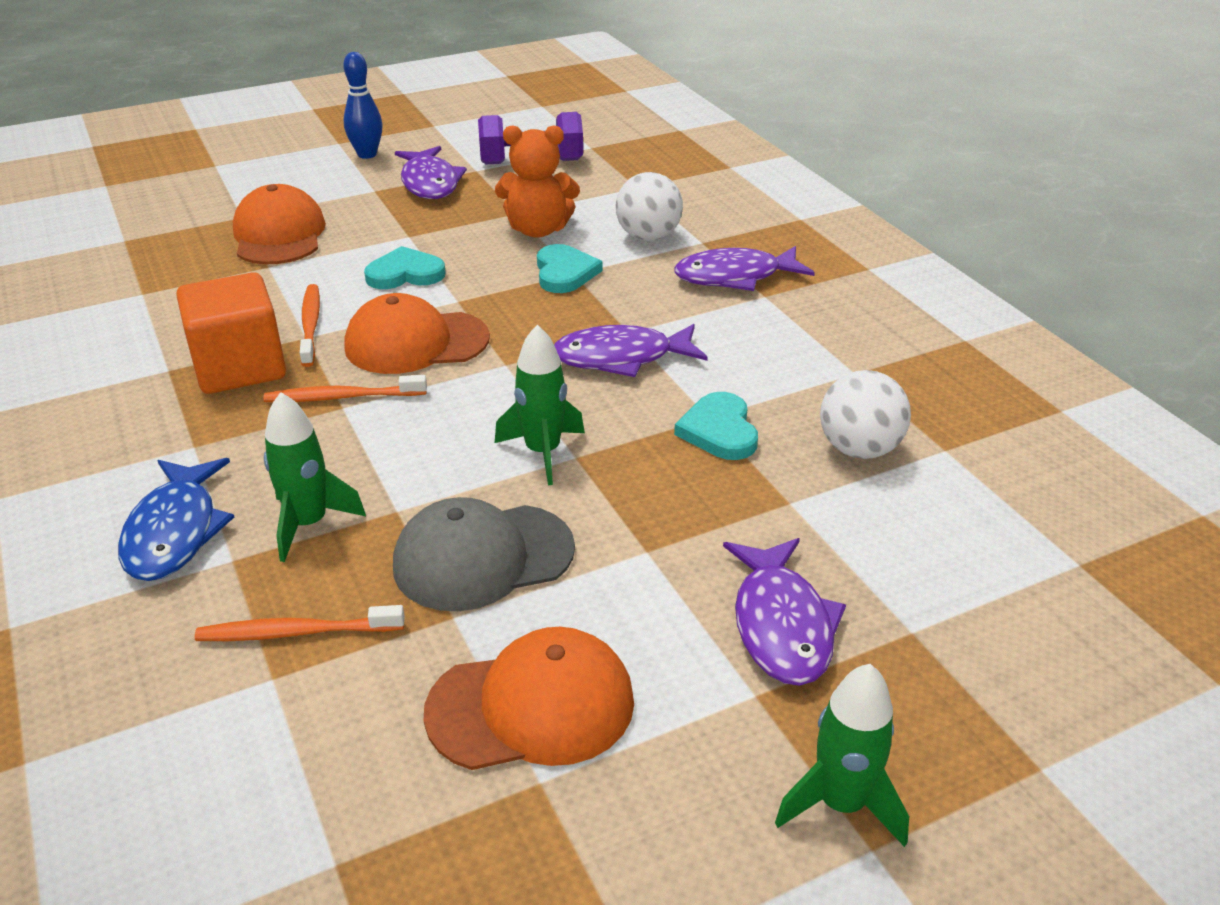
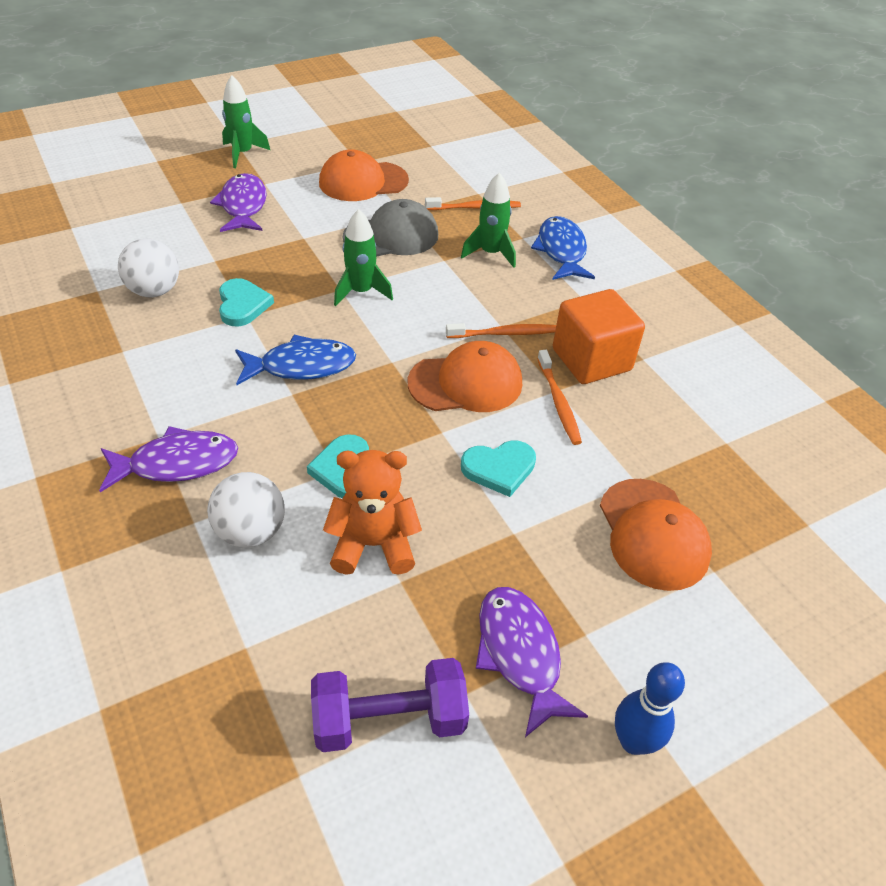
camera: 175 degrees right, 10 degrees up
purple fish [554,324,708,377] -> blue fish [235,335,356,385]

